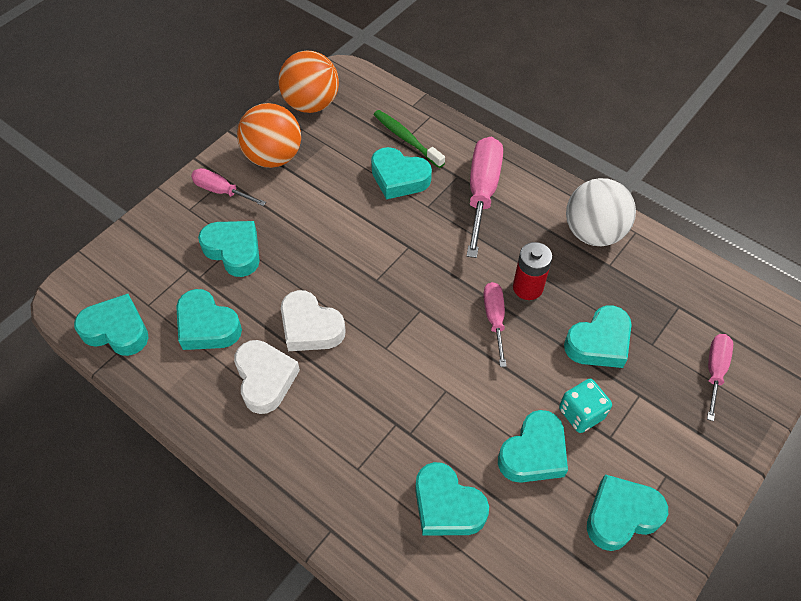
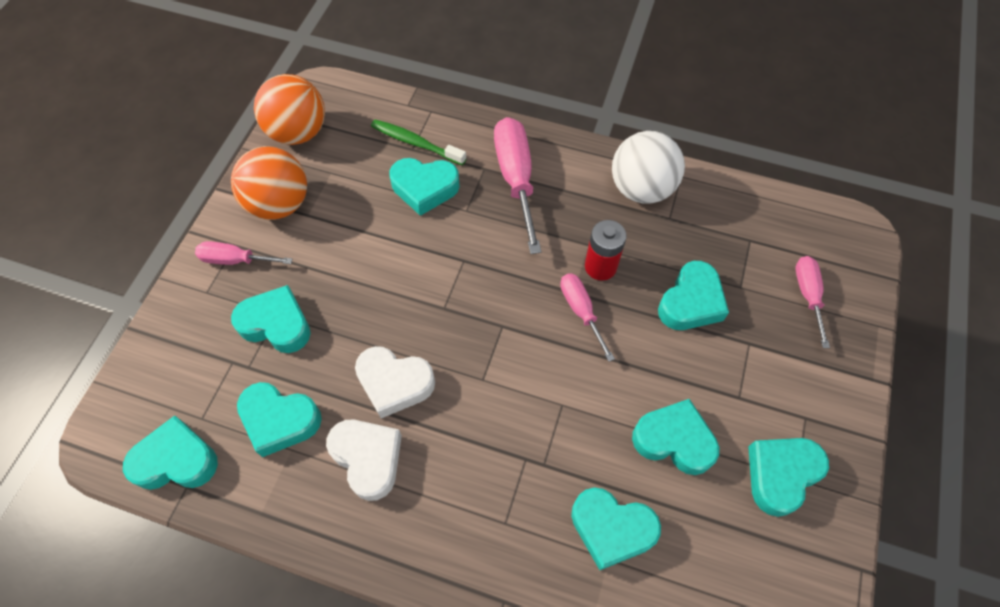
camera: 20 degrees left, 5 degrees up
turquoise heart [498,410,568,483] -> turquoise heart turned 90 degrees counterclockwise [632,399,719,475]
turquoise dice [559,379,612,433] -> none

